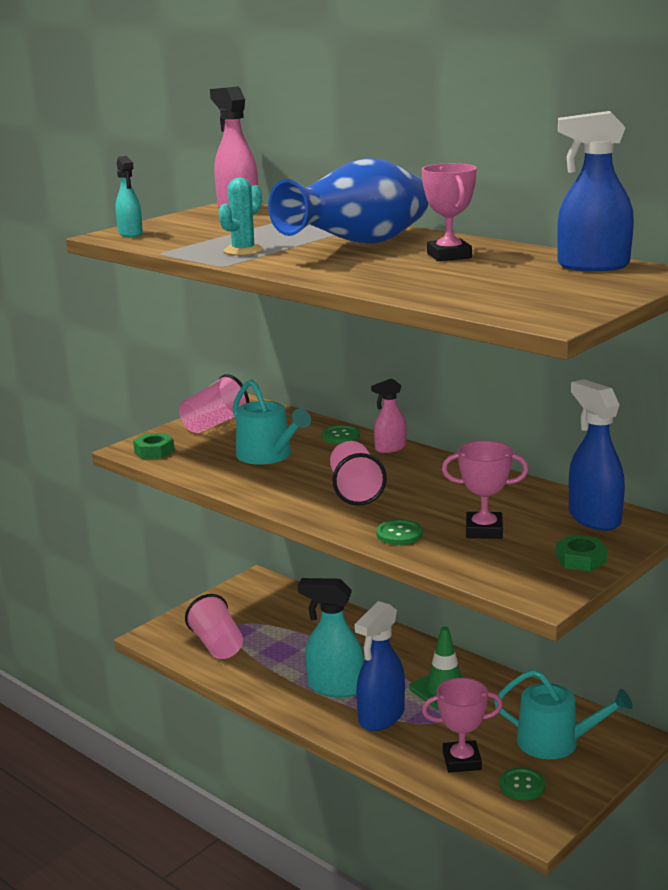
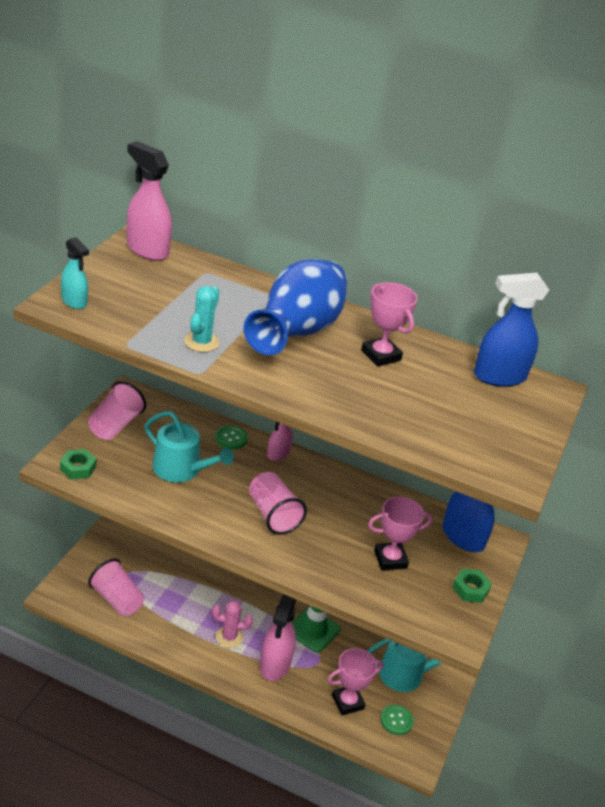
camera: 25 degrees left, 15 degrees up
turquoise spray bottle [298,578,364,697] -> pink cactus [212,600,253,648]
blue spray bottle [354,601,405,731] -> pink spray bottle [259,594,296,681]
green button [376,519,423,545] -> none

